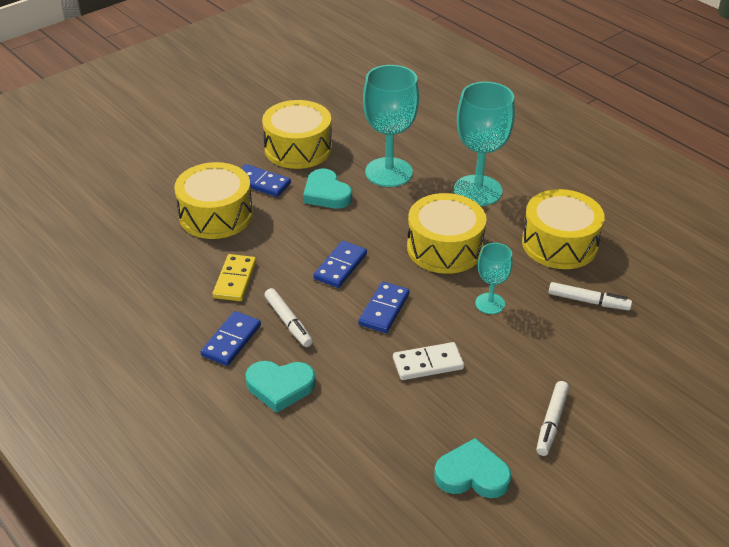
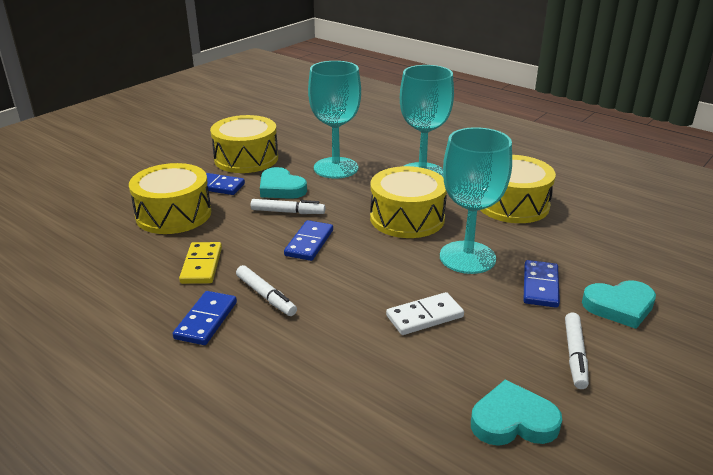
camera: 10 degrees left, 10 degrees down
turquoise heart [246,361,316,413] -> turquoise heart moved to [582,280,656,329]
blue domino [358,282,409,333] -> blue domino moved to [523,260,560,308]
turquoise goblet [475,243,513,314] -> turquoise goblet [440,127,512,274], size x1.86
white marker [549,282,632,310] -> white marker moved to [251,199,325,214]

